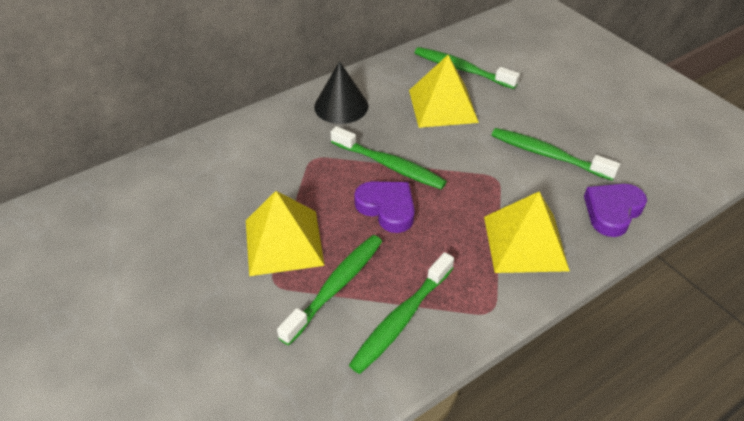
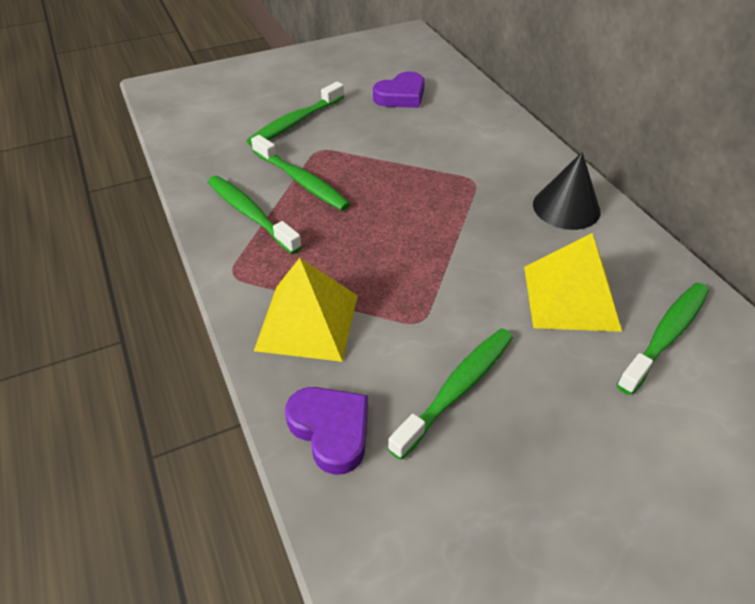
camera: 100 degrees right, 0 degrees up
yellow pyramid [246,191,325,276] -> none
green toothbrush [331,126,447,190] -> green toothbrush moved to [247,82,344,146]
purple heart [354,181,415,233] -> purple heart moved to [373,72,425,108]

